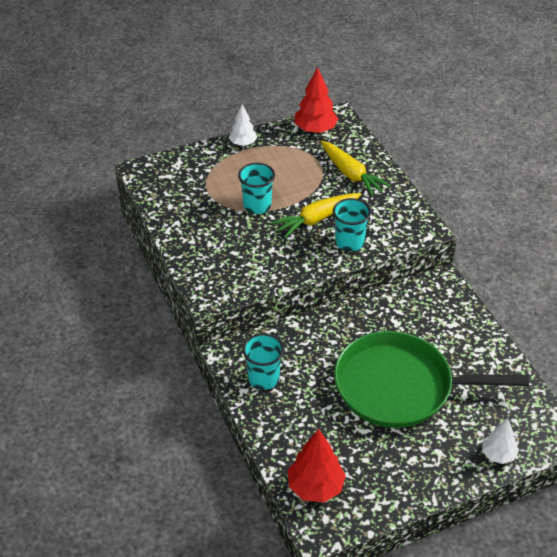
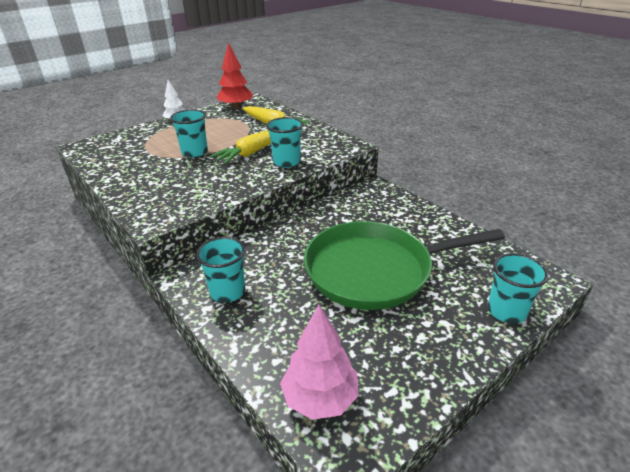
camera: 15 degrees left, 10 degrees down
red tree [288,429,346,502] -> pink tree [280,305,359,420]
white tree [482,418,519,464] -> turquoise cup [488,253,549,324]

